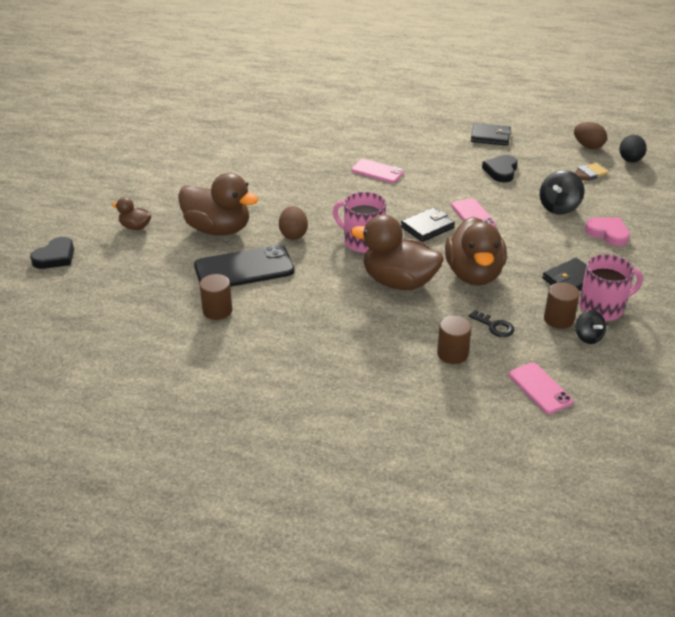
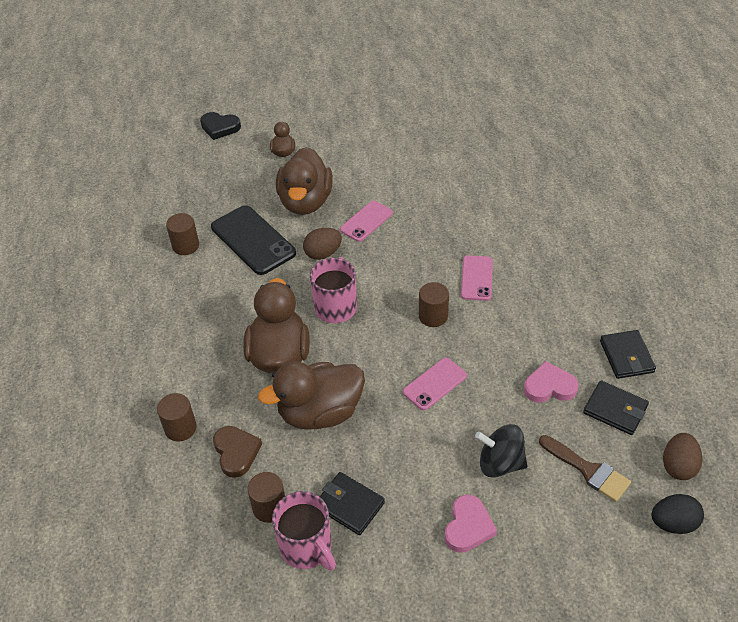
camera: 70 degrees right, 10 degrees up
black wallet [401,208,455,242] -> black wallet moved to [583,380,649,435]
black key [469,310,514,337] -> brown heart [213,426,262,478]
black heart [482,155,518,182] -> pink heart [524,361,579,403]
pink phone [509,362,573,414] -> pink phone moved to [340,201,393,242]
black spinning top [576,310,606,344] -> none
none -> brown cylinder [419,282,449,327]

